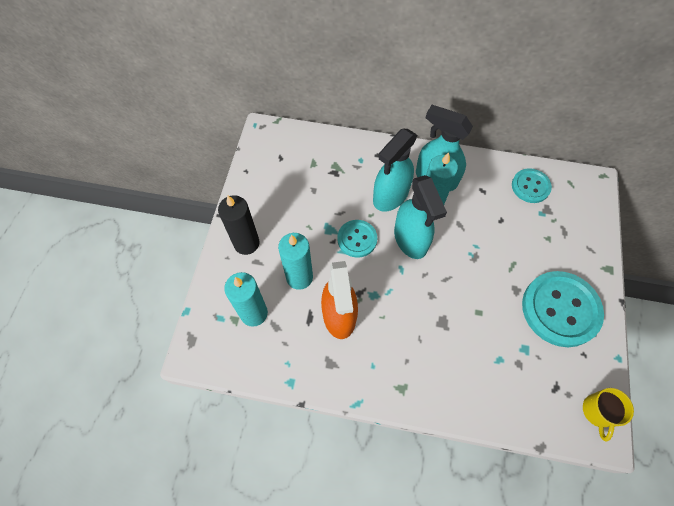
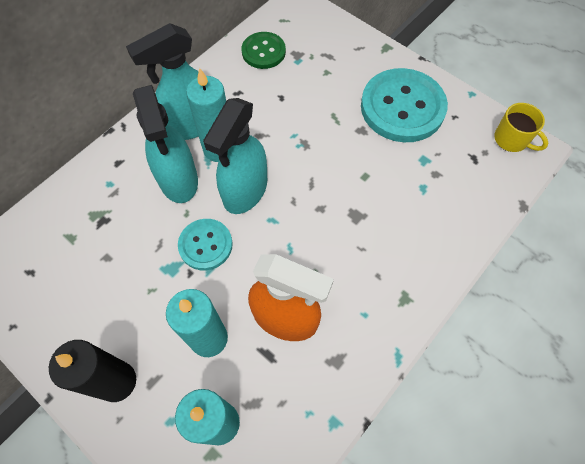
camera: 60 degrees left, 0 degrees up
turquoise spray bottle [394,175,447,259] -> turquoise spray bottle turned 105 degrees clockwise [203,98,267,214]
turquoise button [512,168,552,203] -> green button [241,32,286,69]

